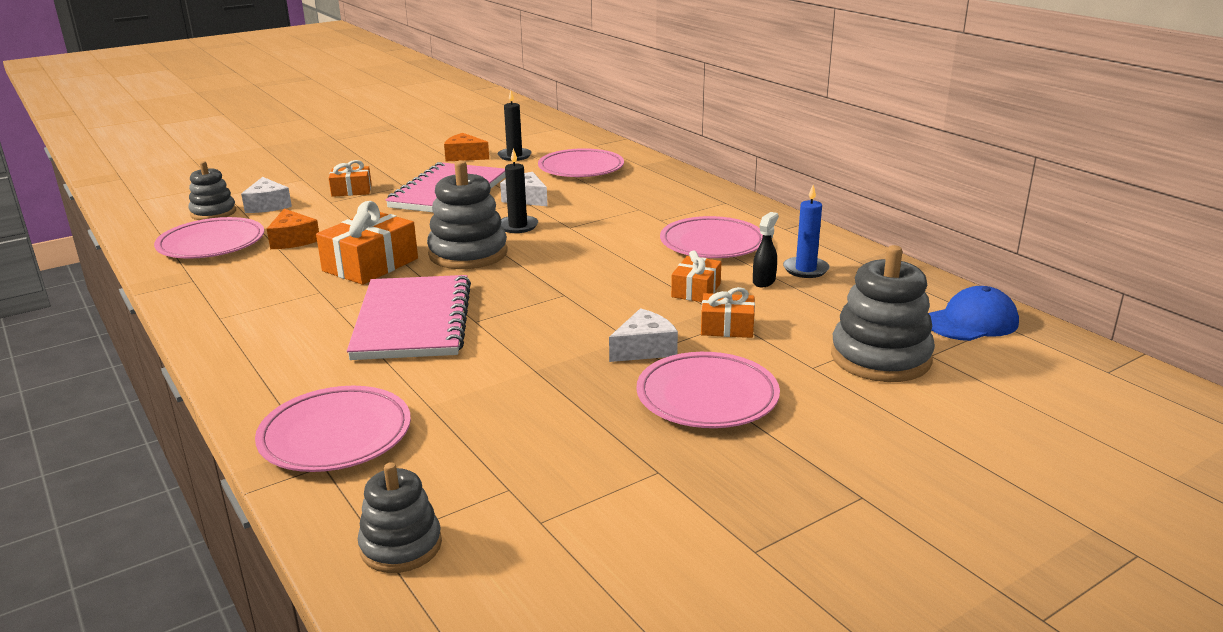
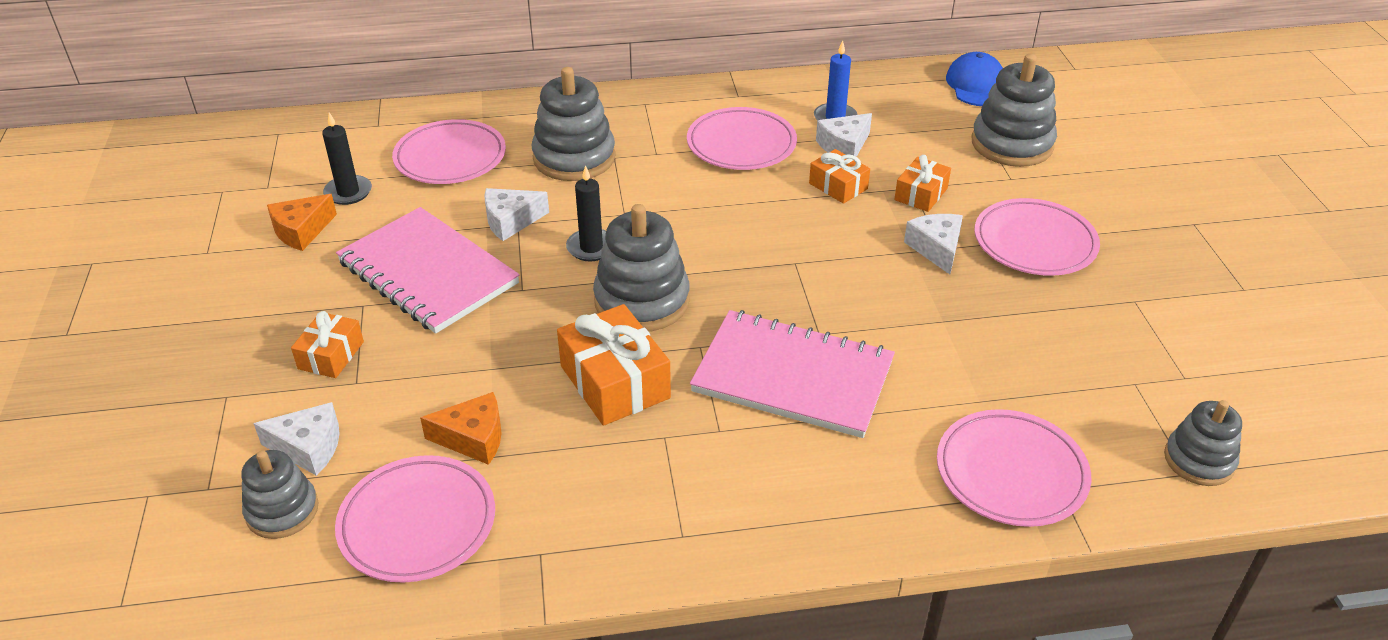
camera: 65 degrees left, 15 degrees up
black spray bottle [753,212,779,287] -> white cheese [816,113,872,157]
none -> grey stacking toy [531,67,616,181]

